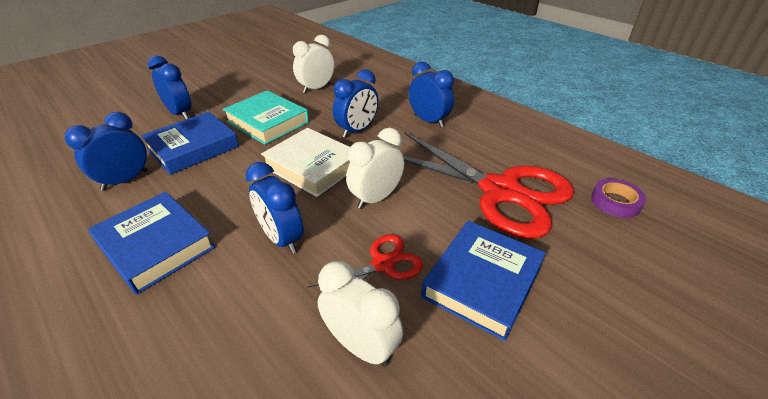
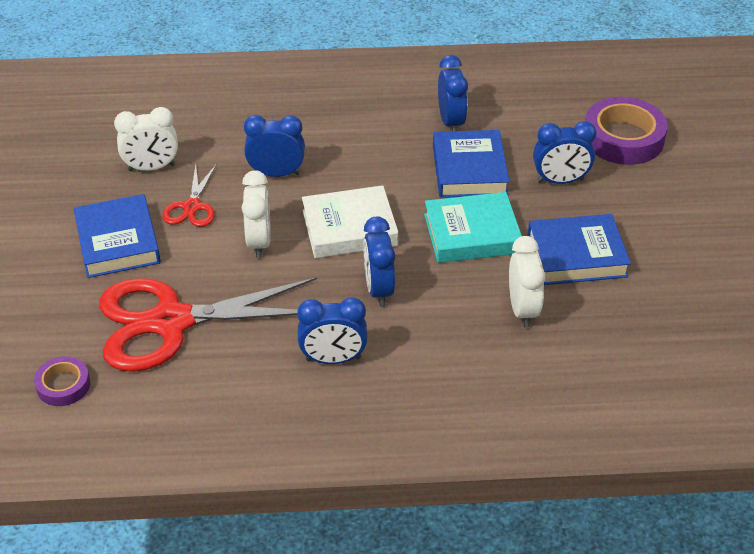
camera: 130 degrees right, 5 degrees up
blue book [88,192,215,295] -> blue book moved to [528,214,631,285]
none -> purple tape [585,97,668,165]

